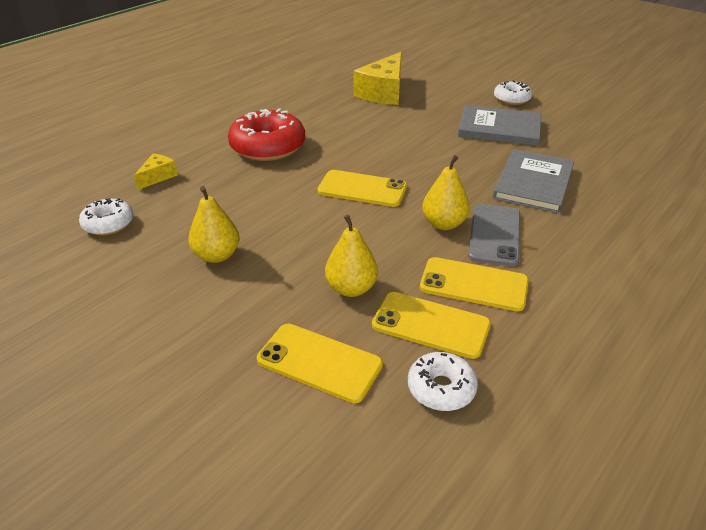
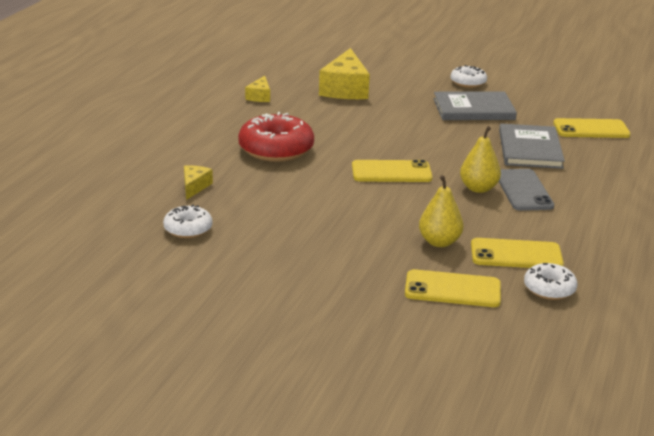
camera: 20 degrees left, 10 degrees down
yellow pear [188,186,239,263] -> none
yellow phone [420,257,529,311] -> yellow phone moved to [553,118,631,138]
none -> yellow cheese [245,76,270,102]

